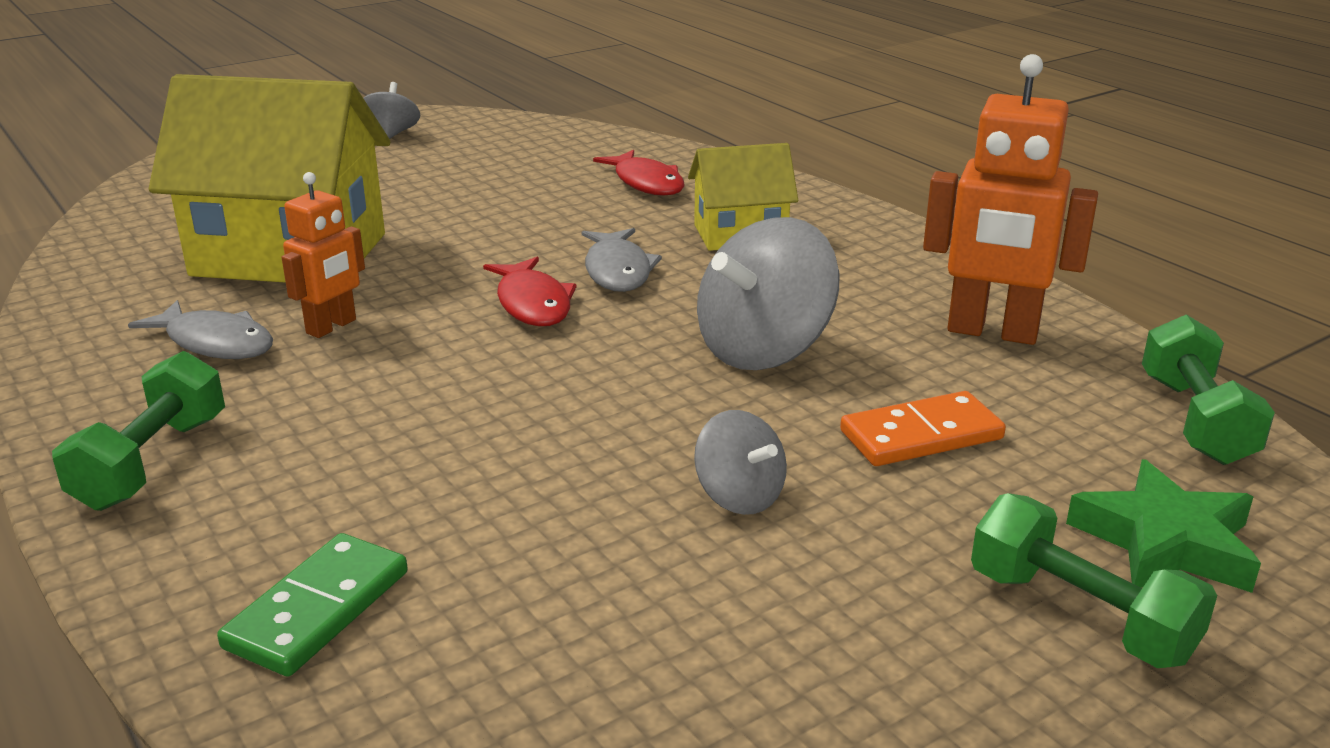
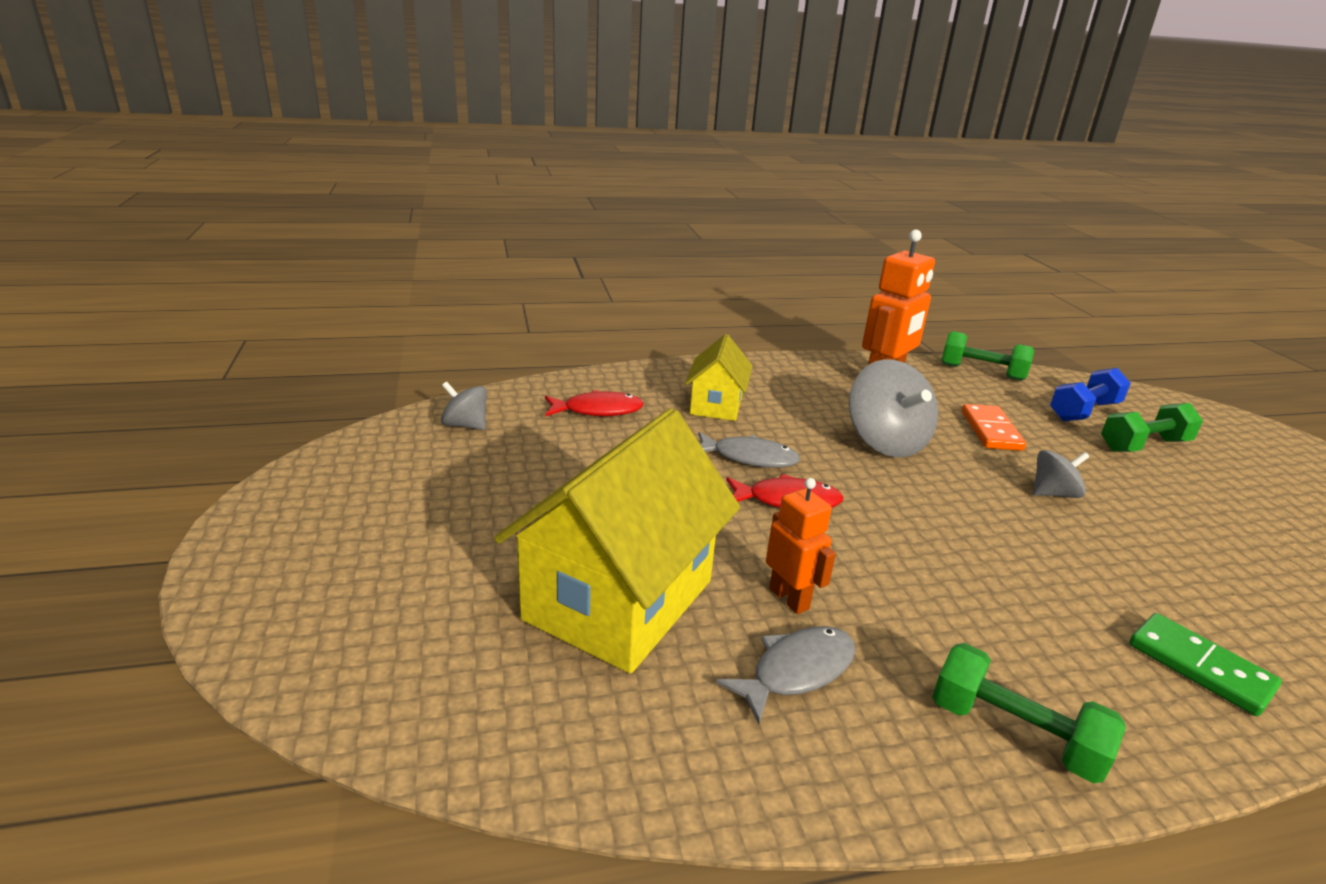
camera: 70 degrees left, 0 degrees up
grey spinning top [363,82,420,139] -> grey spinning top moved to [441,381,487,430]
green star [1066,459,1261,593] -> blue dumbbell [1050,368,1131,421]

